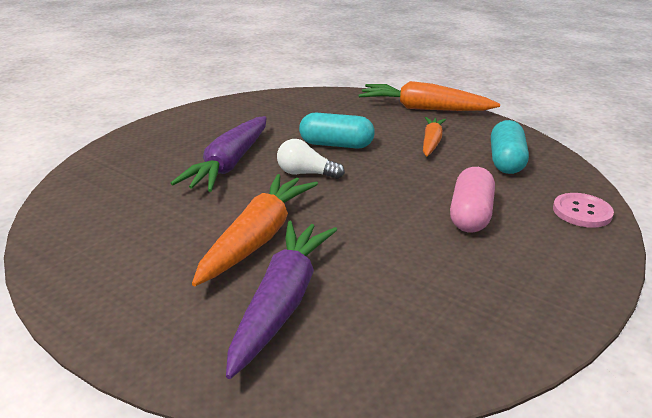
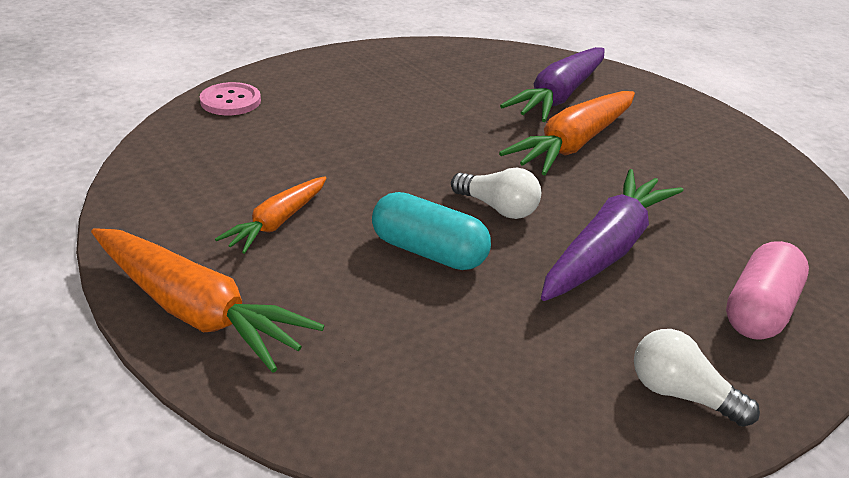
camera: 165 degrees left, 5 degrees up
pink capsule [450,167,495,233] -> pink capsule moved to [726,241,809,340]
turquoise capsule [491,120,529,174] -> none
none -> white light bulb [634,329,760,427]

